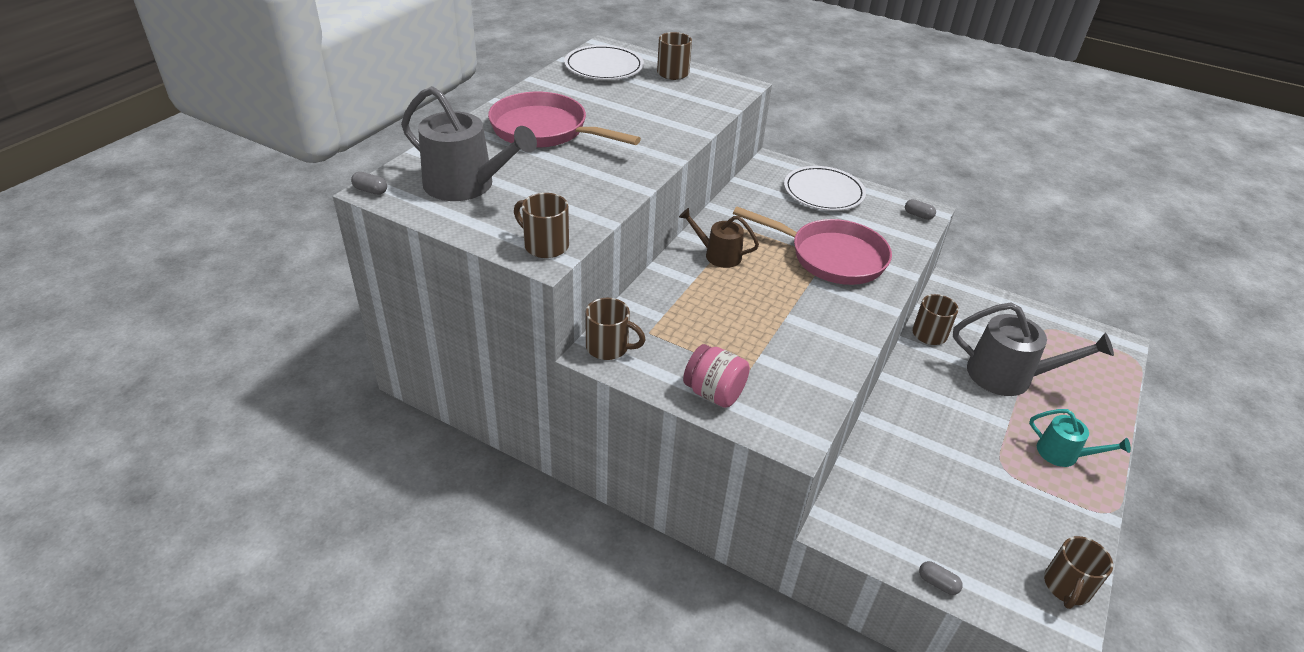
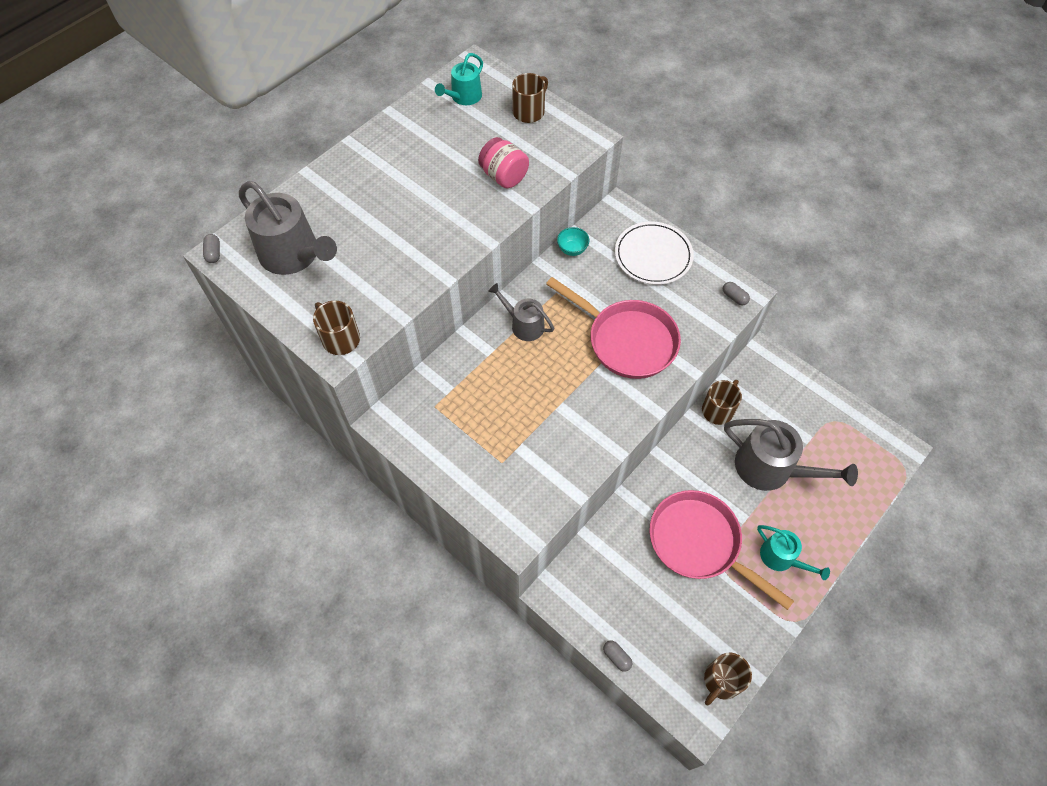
camera: 15 degrees right, 20 degrees up
grey capsule [351,172,387,195] -> grey capsule turned 45 degrees clockwise [203,234,220,263]
pink pan [488,92,641,148] -> pink pan moved to [649,490,794,610]
white plate [564,45,644,80] -> turquoise watering can [435,53,483,105]
brown mug [586,298,646,360] -> none
brown watering can [679,208,759,268] -> grey watering can [488,283,554,341]
pink jar [683,344,750,408] -> pink jar moved to [478,137,529,188]
none -> turquoise bowl [557,227,590,256]

